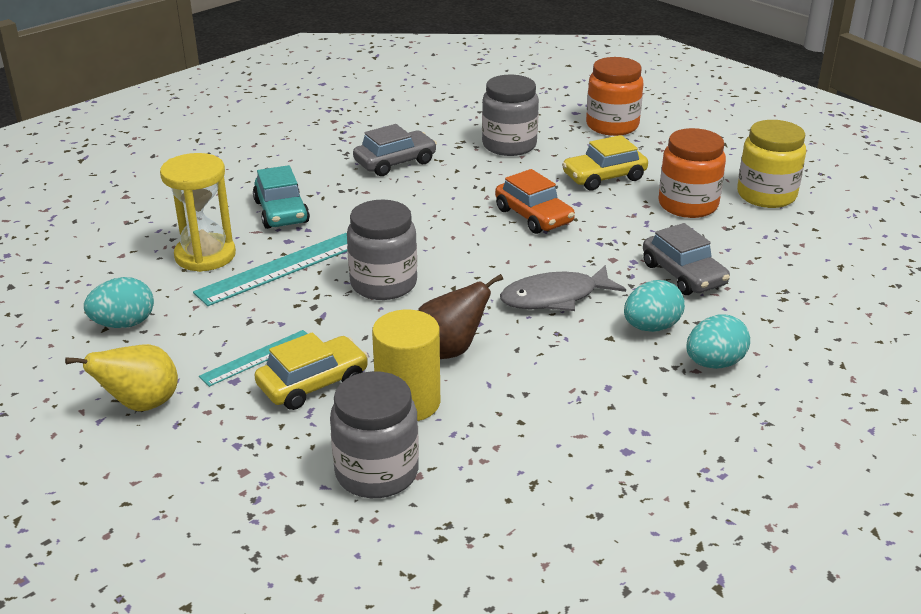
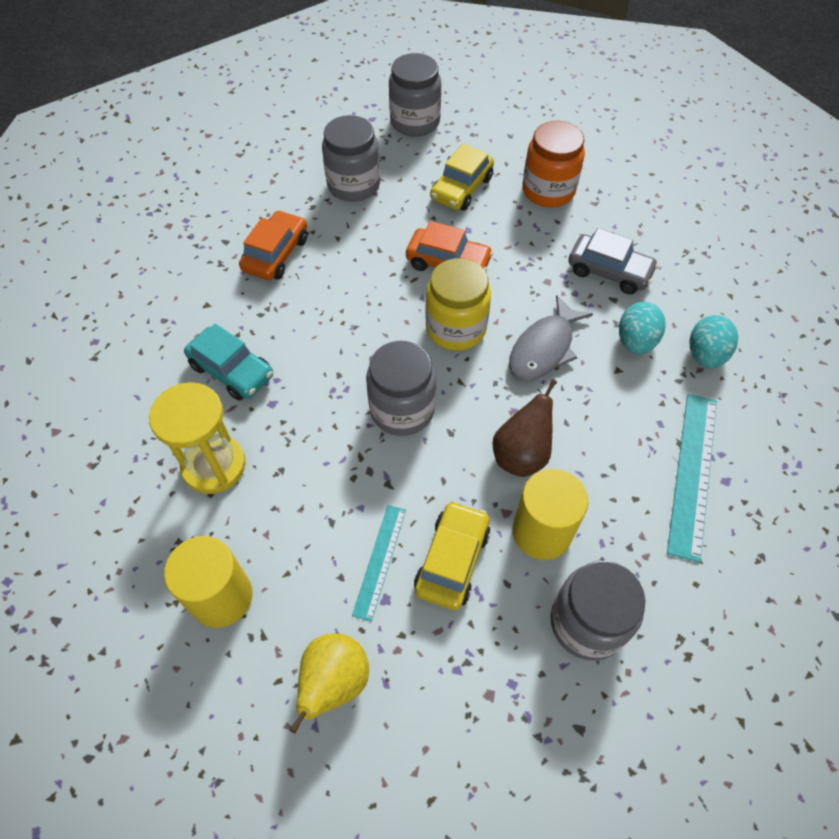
camera: 35 degrees left, 25 degrees up
turquoise egg [84,277,154,328] -> yellow cylinder [164,536,252,628]
turquoise ruler [193,233,348,306] -> turquoise ruler moved to [667,394,717,563]
grey car [353,124,437,176] -> orange car [239,210,308,280]
orange jar [586,57,644,136] -> grey jar [389,53,441,137]
yellow jar [737,120,806,208] -> yellow jar moved to [425,258,491,351]

